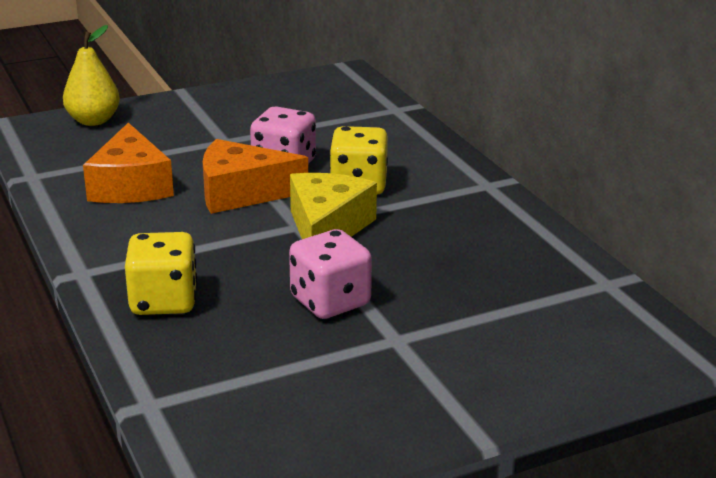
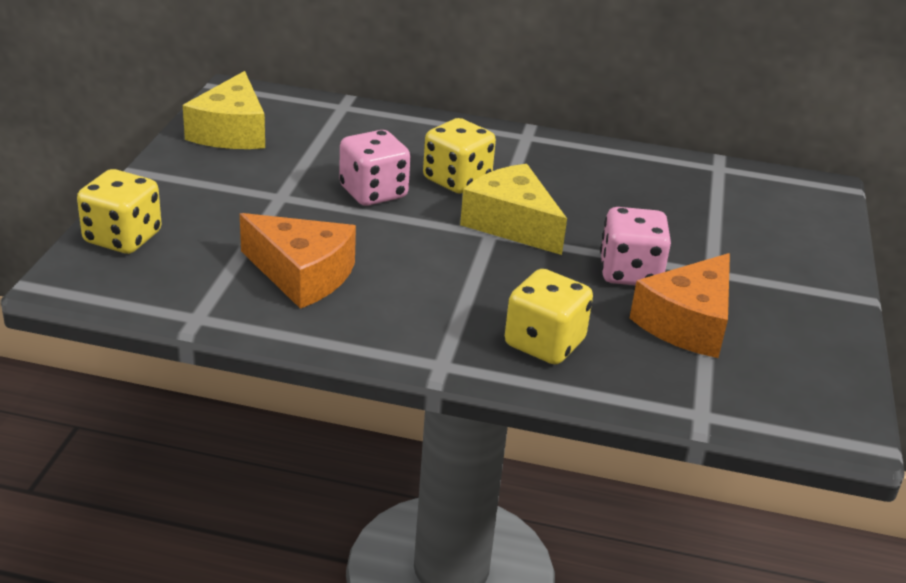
camera: 55 degrees left, 5 degrees up
yellow pear [63,25,120,126] -> yellow dice [77,169,162,254]
orange cheese [203,139,308,214] -> orange cheese moved to [630,253,730,358]
none -> yellow cheese [183,71,265,149]

